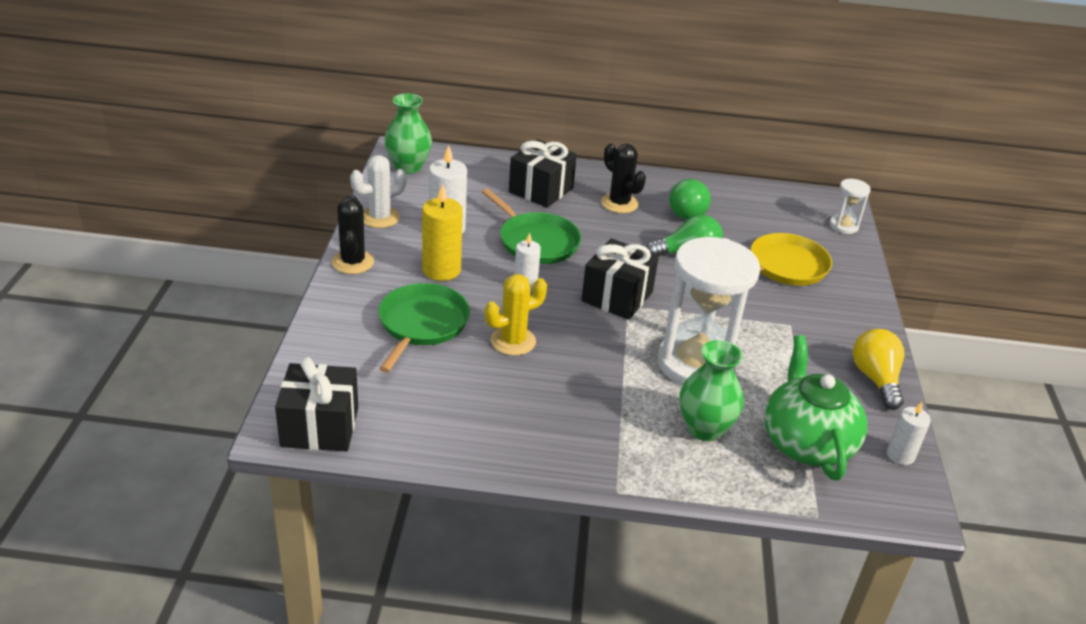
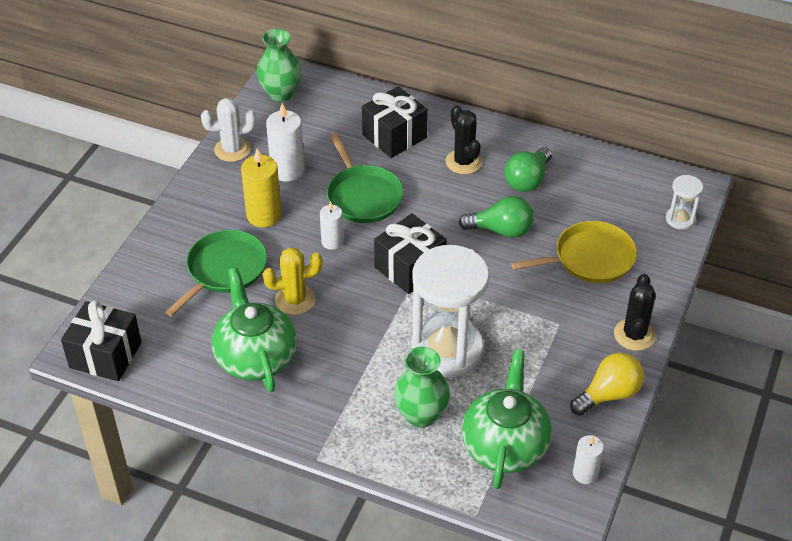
camera: 20 degrees right, 10 degrees up
black cactus [332,194,374,274] -> black cactus moved to [614,274,656,351]
yellow light bulb [853,329,904,410] -> yellow light bulb turned 45 degrees clockwise [570,353,644,415]
none -> green teapot [212,268,297,392]

